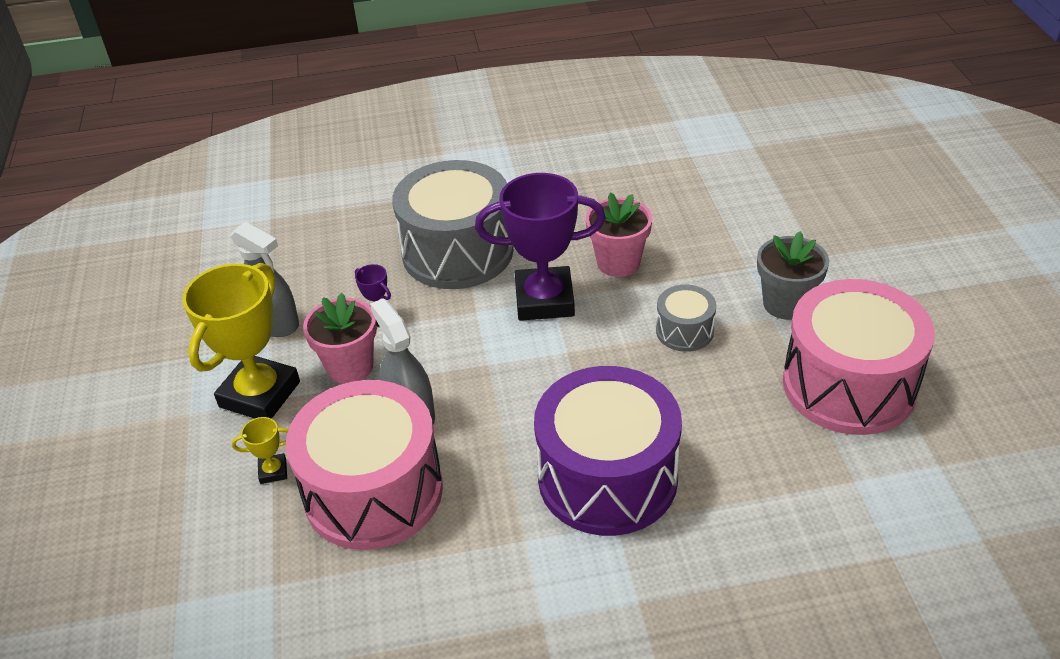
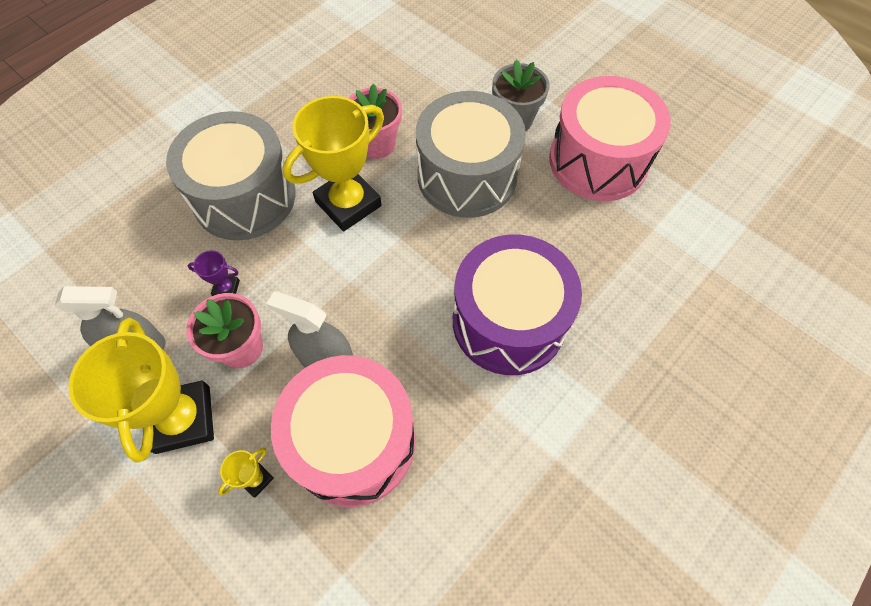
camera: 40 degrees left, 20 degrees up
purple trophy [475,173,606,321] -> yellow trophy [283,96,384,231]
grey drum [656,285,716,352] -> grey drum [416,91,526,218], size x2.14

